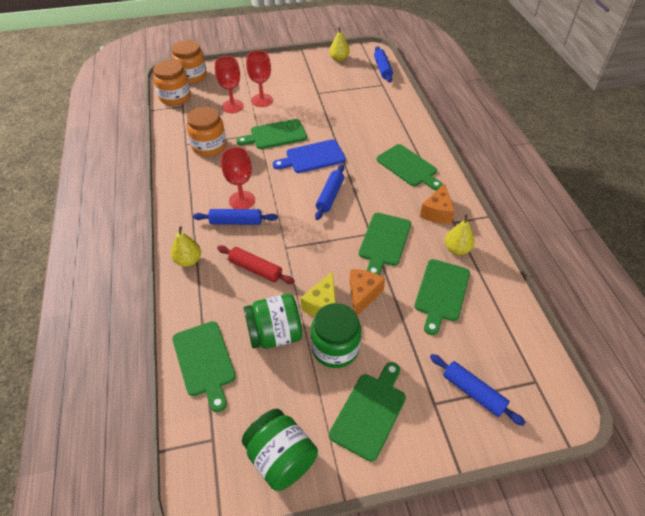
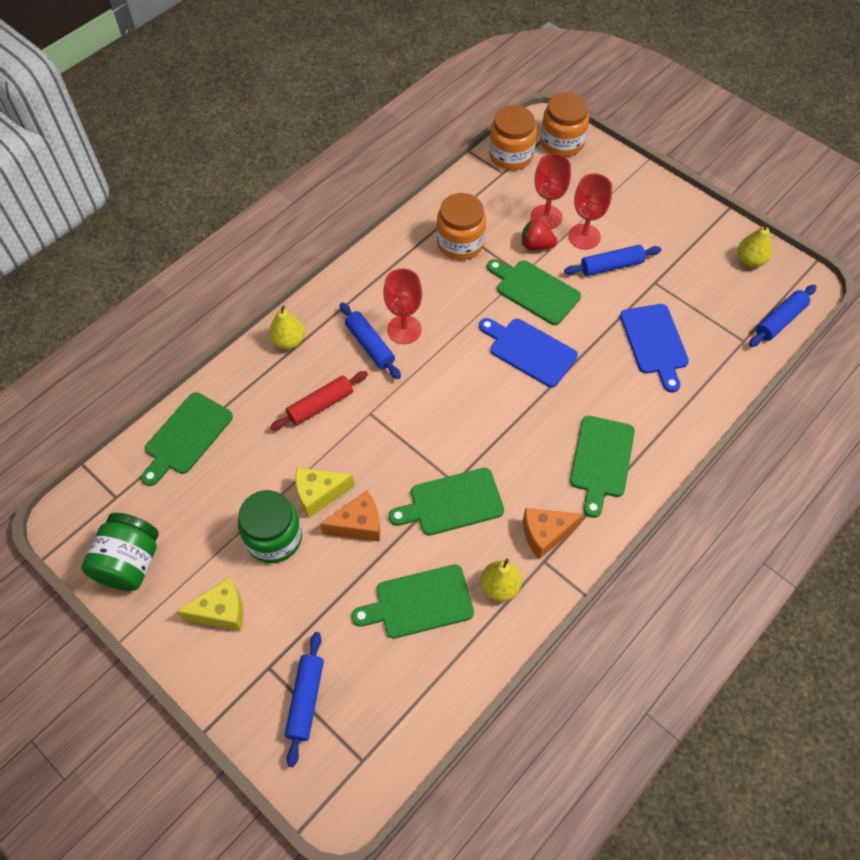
camera: 55 degrees right, 10 degrees up
red rolling pin [217,245,295,284] -> red rolling pin turned 60 degrees clockwise [270,371,368,431]
green jar [244,294,302,349] -> none
blue rolling pin [315,165,344,220] -> blue rolling pin moved to [564,245,662,276]
green cutting board [329,362,406,462] -> yellow cheese [176,577,243,631]
none -> red strawberry [522,218,557,250]
none -> blue cutting board [620,304,689,392]

